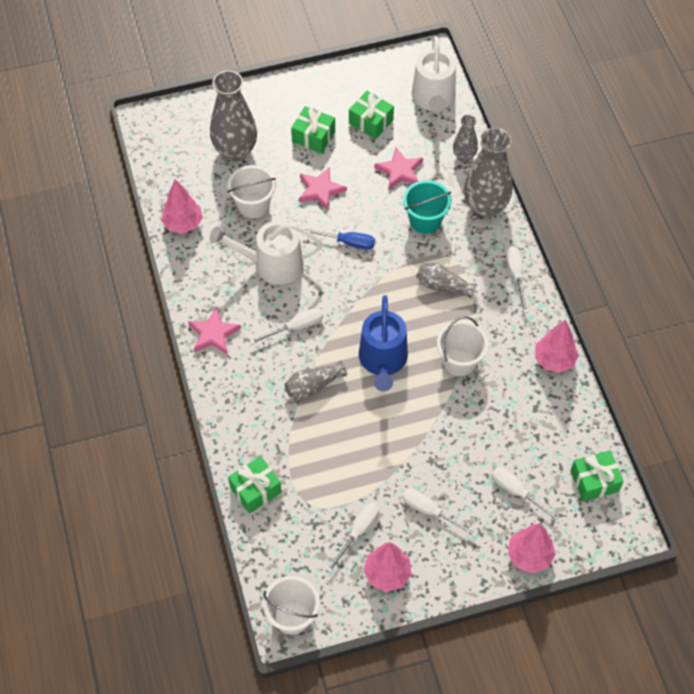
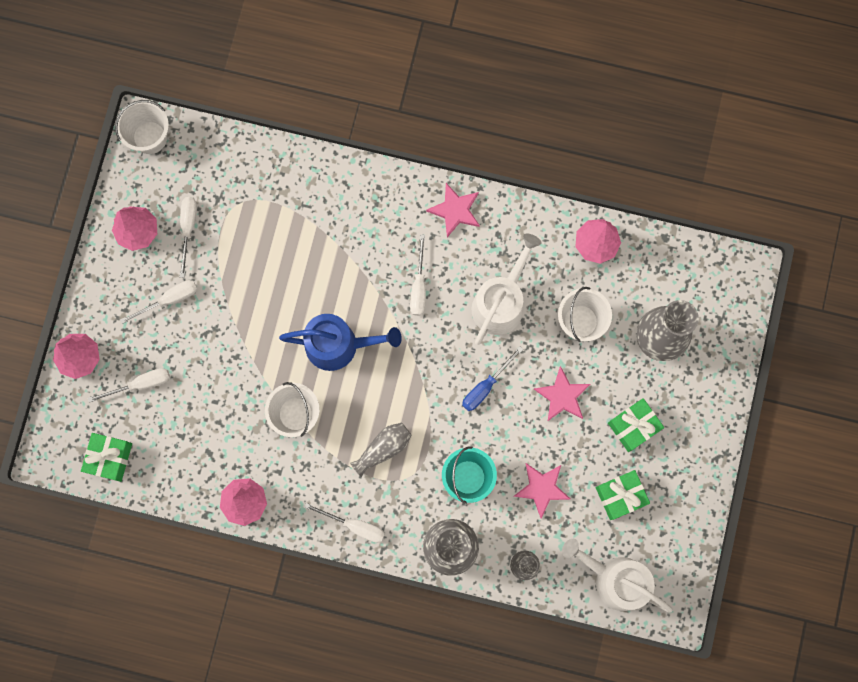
camera: 120 degrees right, 20 degrees up
green gift [228,456,282,514] -> none
grey vase [285,360,347,398] -> none
white screwdriver [326,502,379,573] -> white screwdriver turned 150 degrees counterclockwise [180,197,197,278]
blue watering can [359,295,408,391] -> blue watering can turned 150 degrees clockwise [279,314,402,371]

